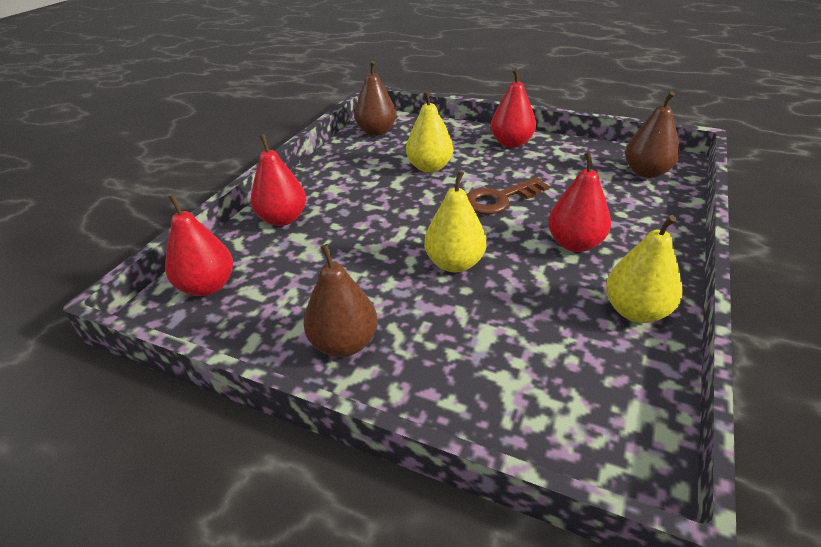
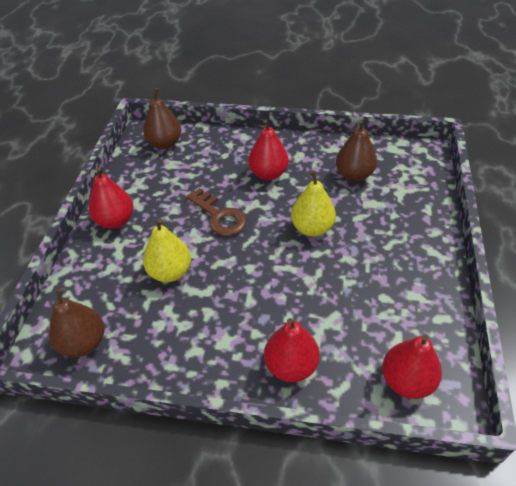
camera: 105 degrees left, 10 degrees up
brown pear [303,244,378,357] -> brown pear moved to [336,120,377,181]
yellow pear [606,215,683,323] -> none

